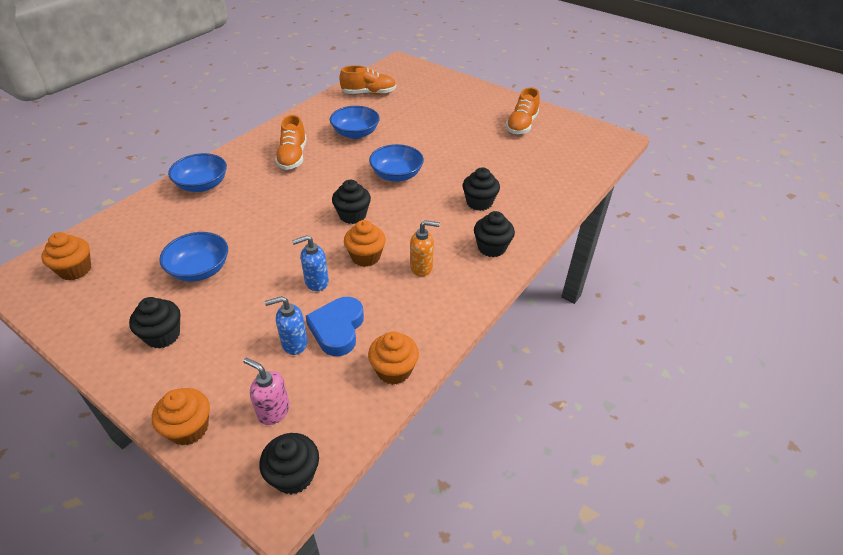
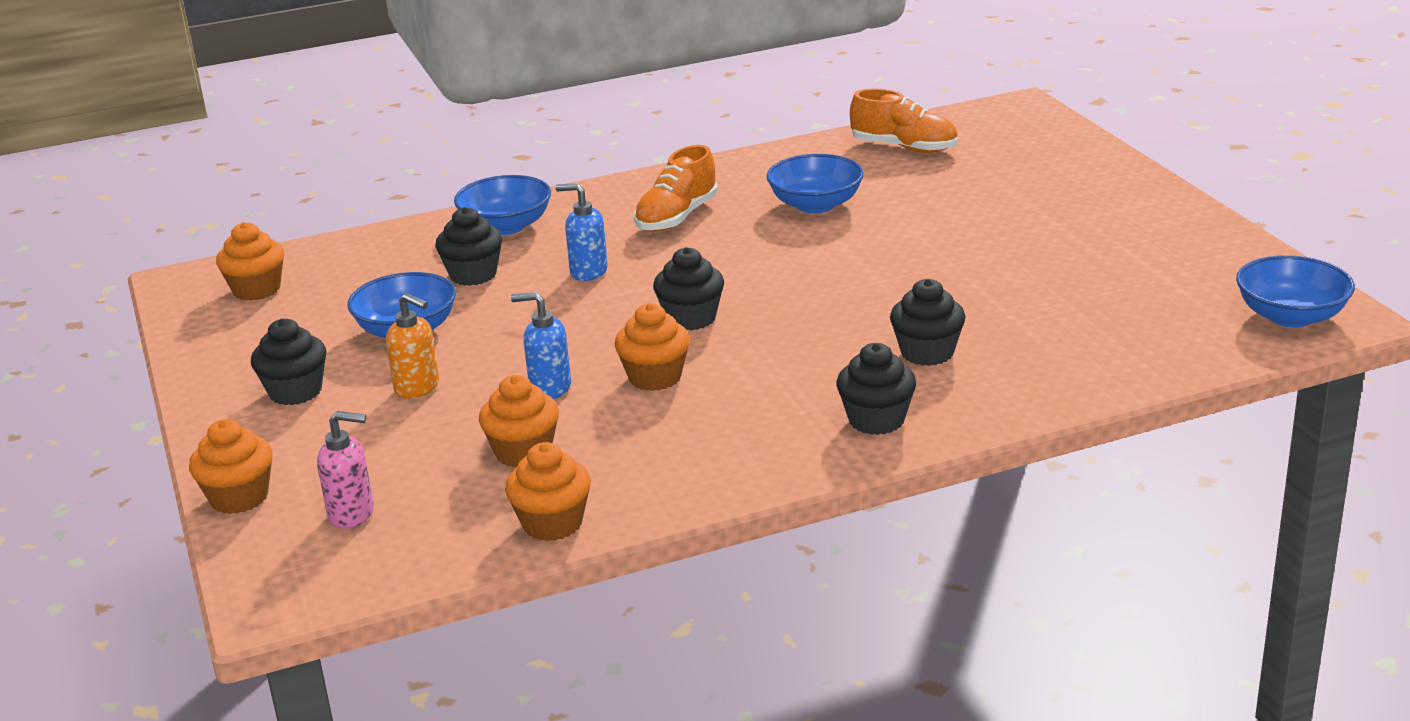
camera: 35 degrees right, 15 degrees down
pink soap dispenser [243,358,290,425] -> pink soap dispenser turned 120 degrees clockwise [317,411,374,529]
black cupcake [259,433,319,494] -> black cupcake moved to [435,207,502,286]
blue soap dispenser [265,296,308,355] -> blue soap dispenser moved to [556,183,608,281]
blue heart [306,297,364,356] -> orange cupcake [479,375,559,468]
blue bowl [369,144,424,182] -> blue bowl moved to [1236,255,1355,327]
orange soap dispenser [410,220,440,277] -> orange soap dispenser moved to [386,293,439,399]
orange shoe [506,87,540,134] -> none

